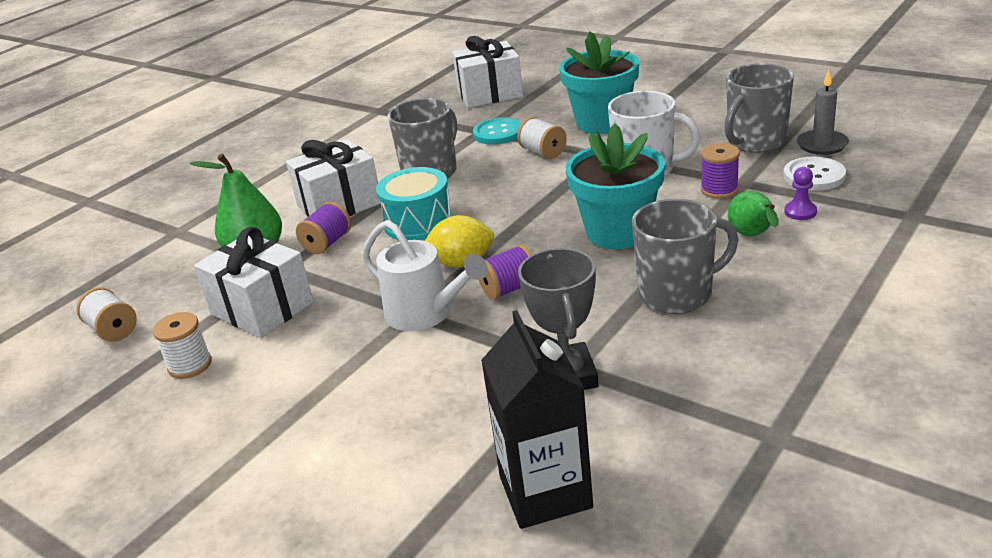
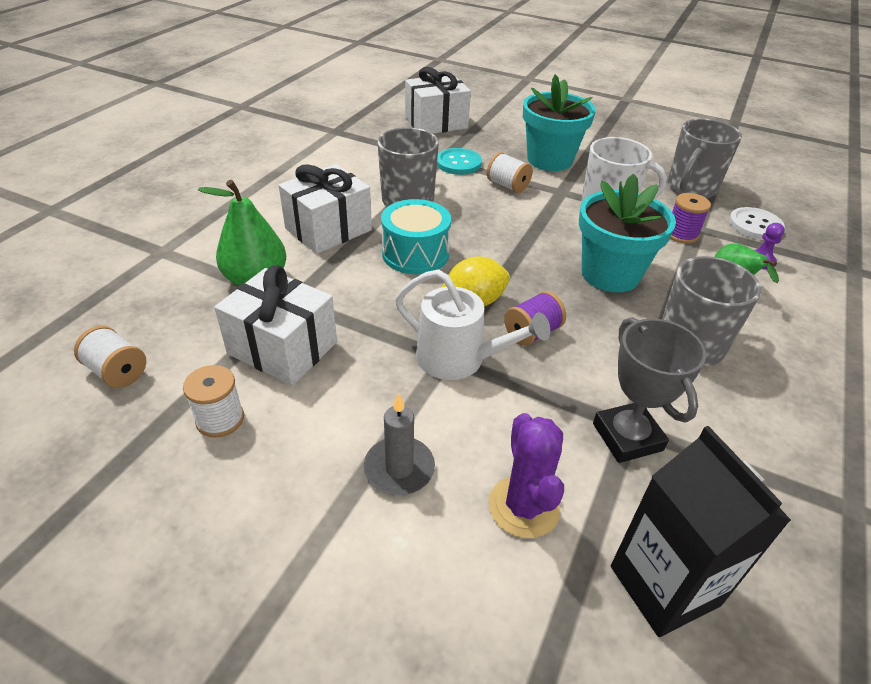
camera: 15 degrees left, 10 degrees up
purple spool [296,201,351,254] -> none
grey candle [797,70,849,155] -> grey candle moved to [364,393,435,495]
none -> purple cactus [489,413,564,538]

